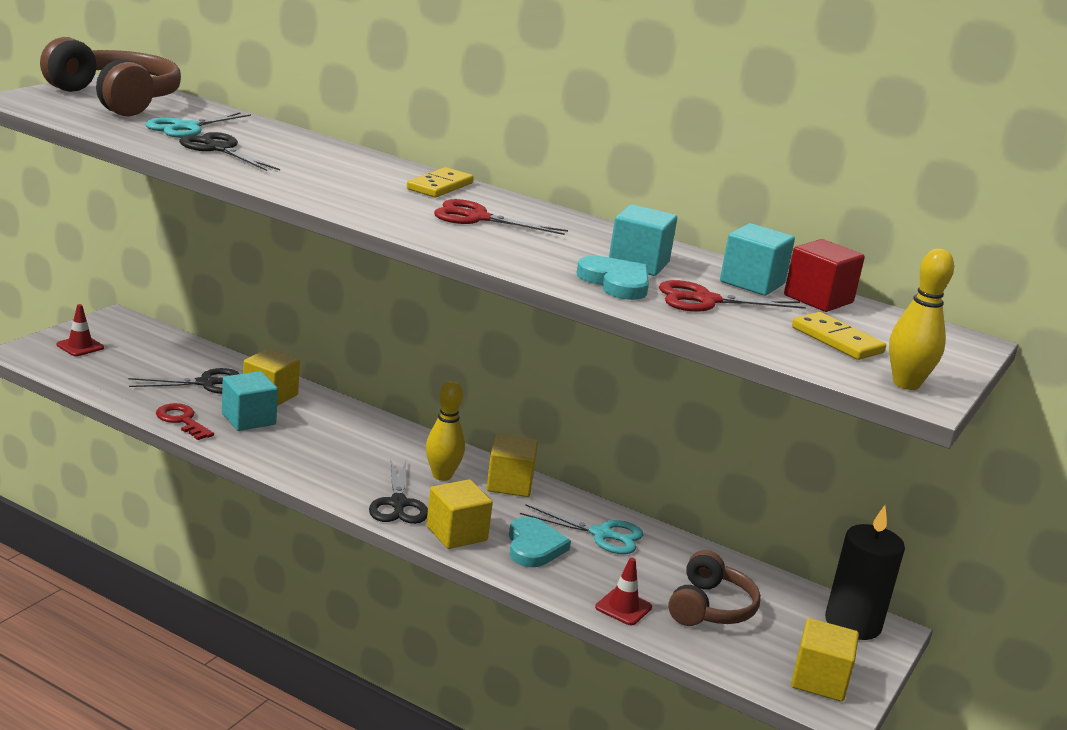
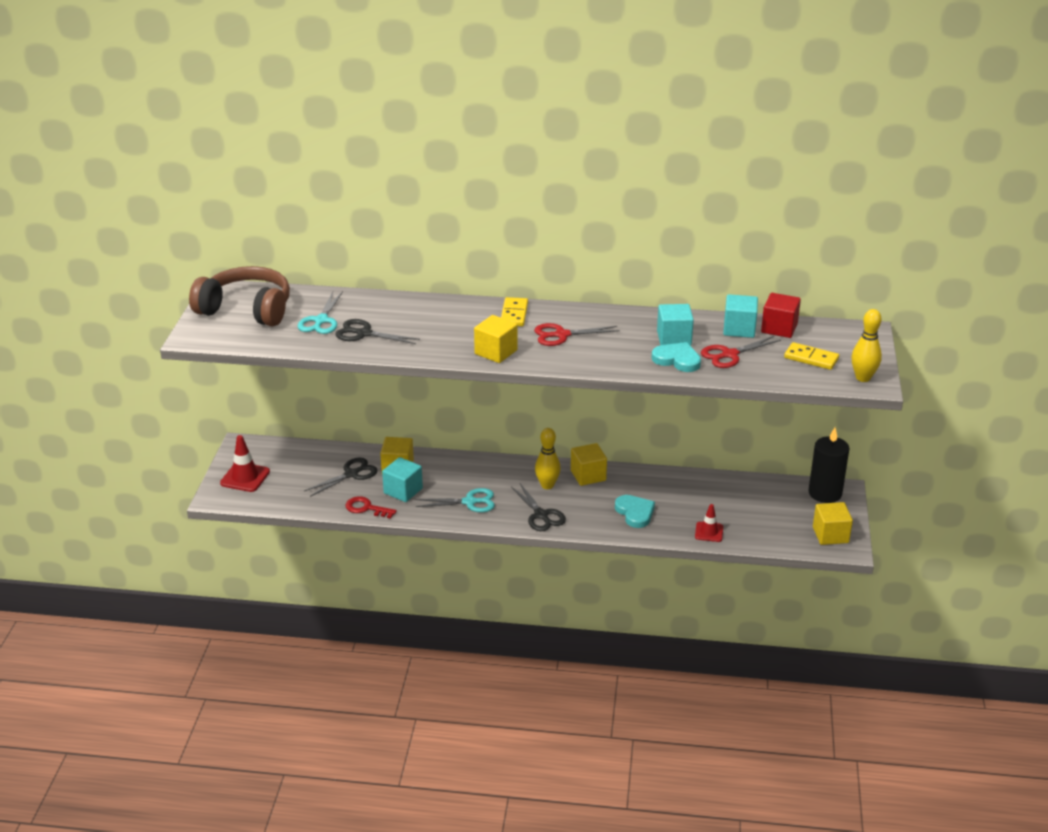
camera: 20 degrees left, 10 degrees up
red traffic cone [57,304,104,356] -> red traffic cone [220,435,270,492], size x1.53
yellow cube [426,479,493,549] -> yellow cube moved to [474,315,518,363]
turquoise scissors [520,504,643,554] -> turquoise scissors moved to [416,488,495,512]
brown headphones [668,550,761,626] -> none

